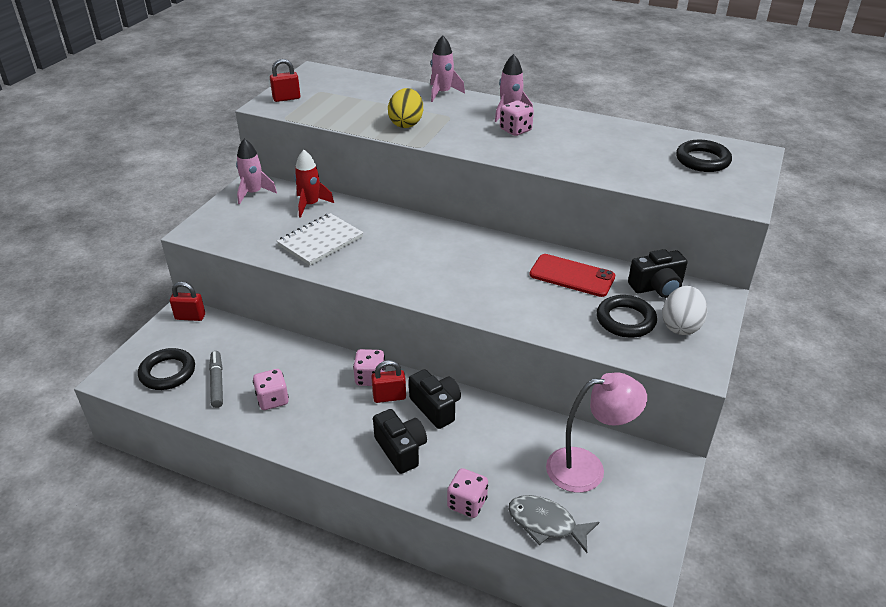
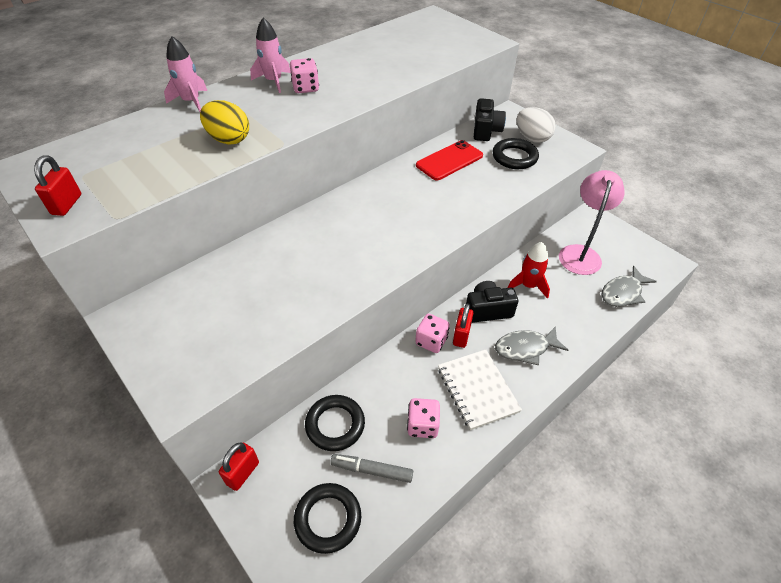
camera: 65 degrees left, 10 degrees up
pink rocket [236,139,277,204] -> none
white notebook [277,213,363,266] -> white notebook moved to [438,349,522,430]
red rocket [294,150,334,218] -> red rocket moved to [508,242,550,299]
black camera [373,409,427,474] -> grey fish [495,326,568,366]
pink dice [447,468,488,518] -> none
black ring [676,140,732,172] -> black ring moved to [305,395,365,451]

